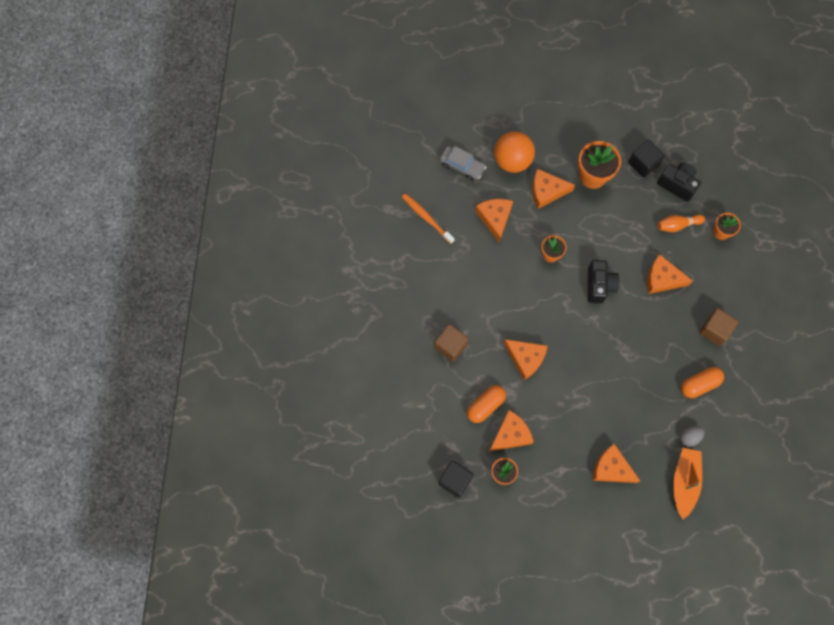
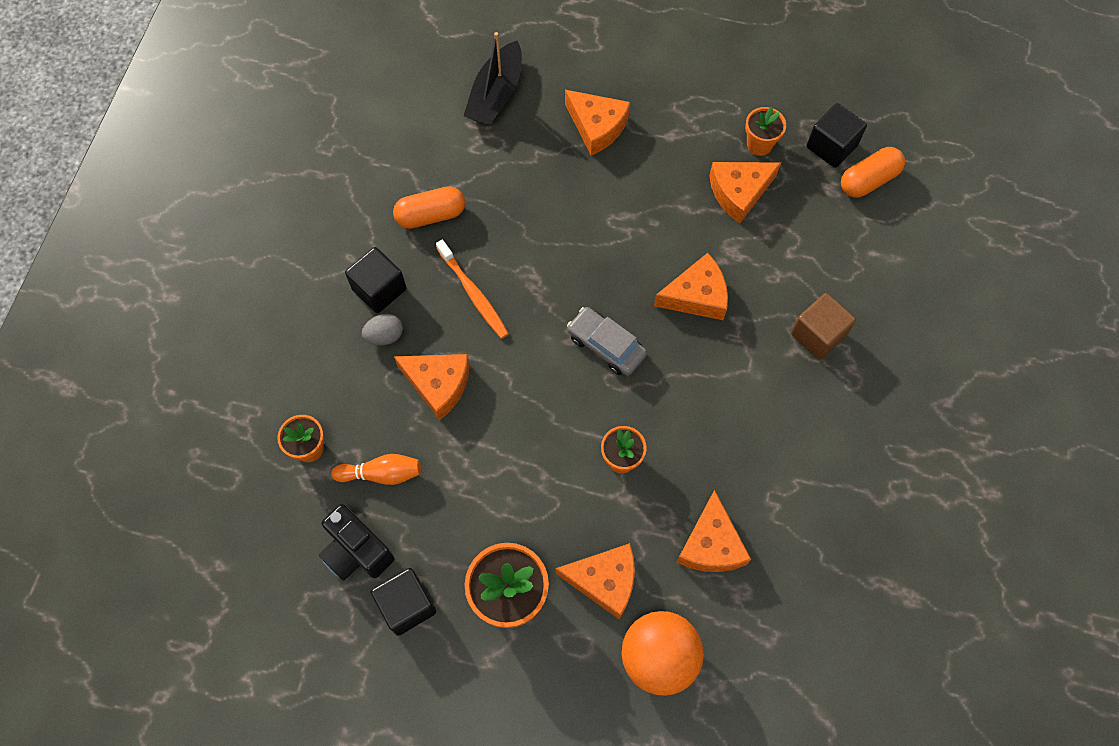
camera: 170 degrees left, 5 degrees down
orange toothbrush [402,193,455,244] -> orange toothbrush moved to [436,239,509,339]
grey car [440,146,486,181] -> grey car moved to [567,307,647,376]
orange capsule [467,385,506,423] -> orange capsule moved to [841,147,905,198]
orange cheese [504,339,548,380] -> orange cheese turned 120 degrees clockwise [654,253,728,320]
black camera [588,260,619,303] -> none
orange boat [673,448,702,519] -> black boat [464,32,522,126]
grey egg [680,426,704,447] -> grey egg moved to [362,314,403,345]
brown cube [699,308,738,346] -> black cube [345,247,406,313]

